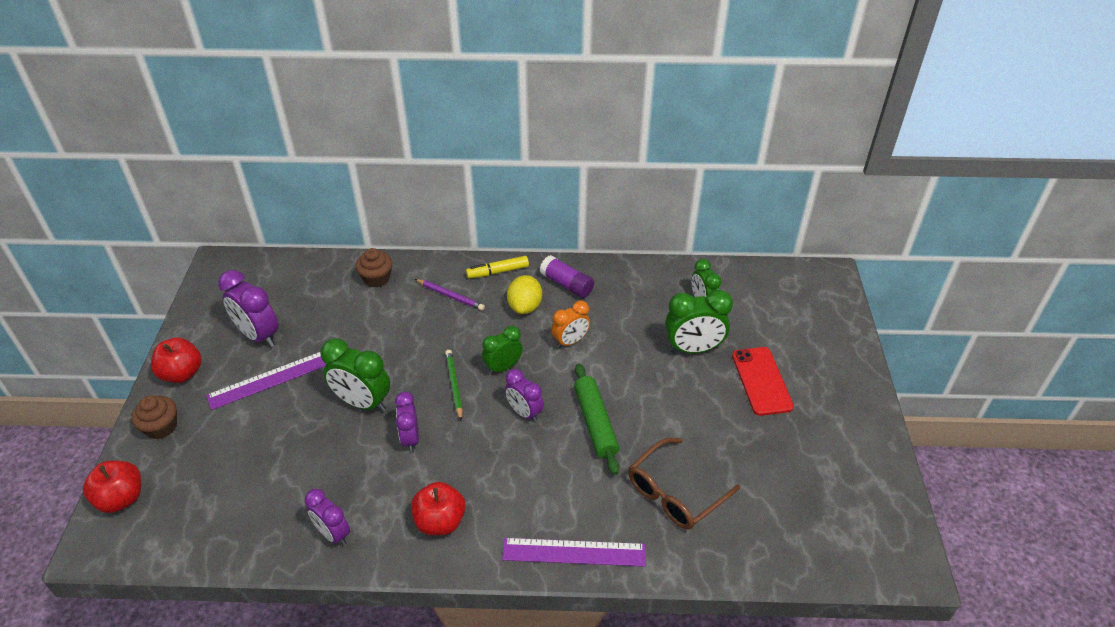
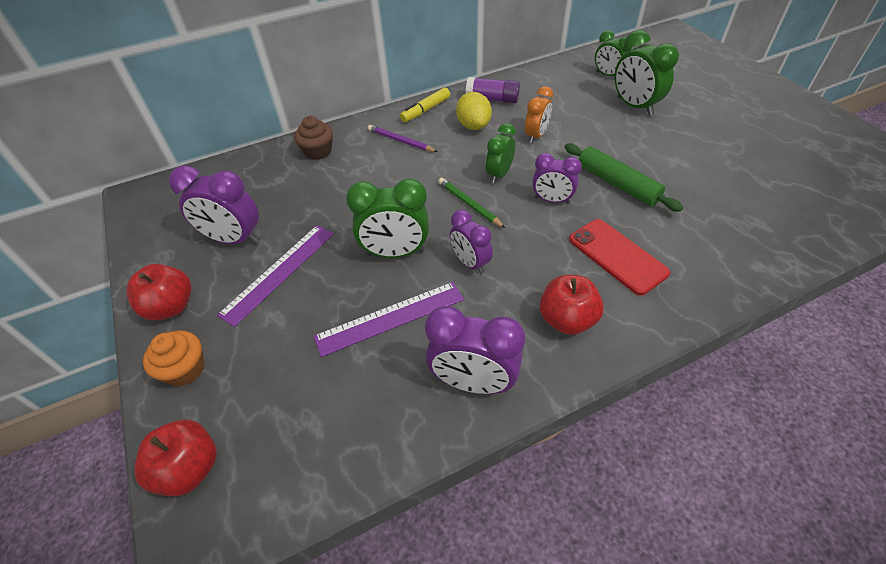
camera: 25 degrees left, 5 degrees up
brown cupcake [131,396,177,439] -> orange cupcake [143,330,205,386]
purple clock [305,489,350,546] -> purple clock [425,306,525,394], size x1.54
purple pencil [415,279,485,311] -> purple pencil turned 150 degrees counterclockwise [368,125,438,152]
purple ruler [502,538,646,567] -> purple ruler moved to [313,282,464,357]
brown glasses [628,438,740,530] -> none
green clock [665,290,733,353] -> green clock turned 90 degrees clockwise [615,30,679,116]
red phone [732,347,794,416] -> red phone moved to [569,219,670,295]

